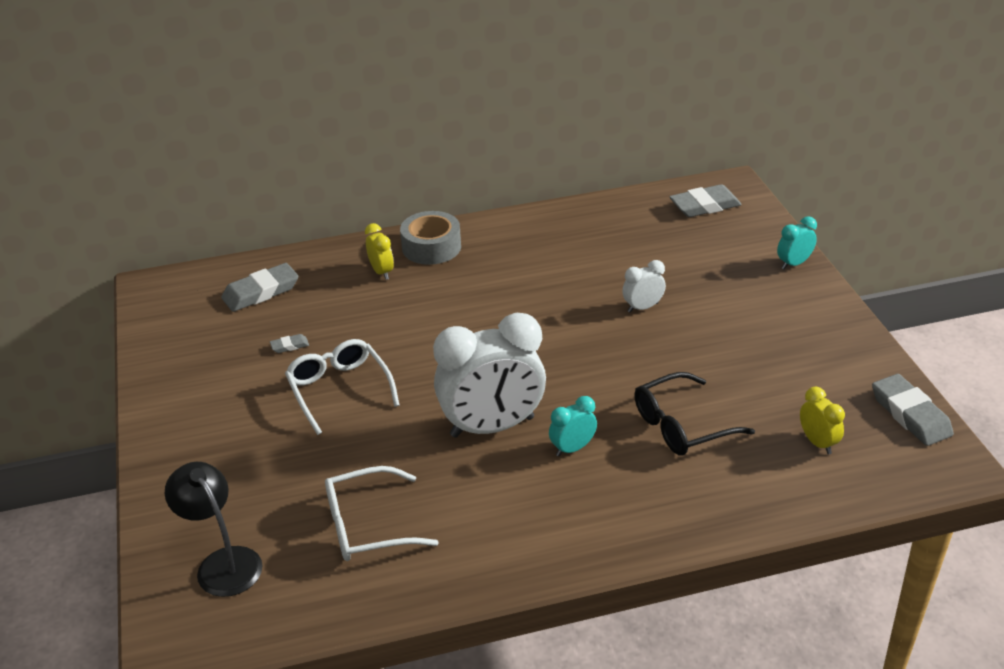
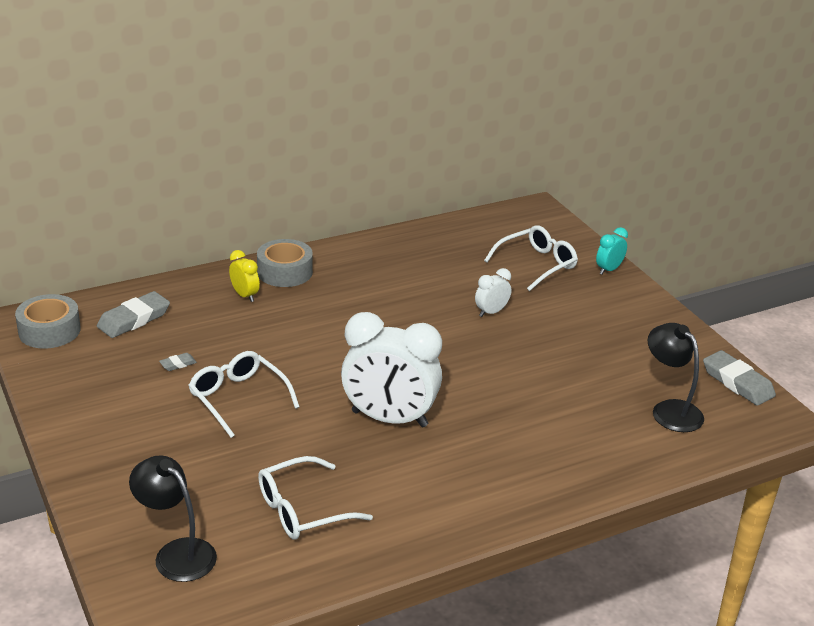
camera: 15 degrees left, 5 degrees down
white clock [433,313,546,438] -> white clock turned 45 degrees clockwise [341,312,442,427]
turquoise clock [549,396,597,457] -> none
black glasses [634,372,755,456] -> none
grey eraser [669,184,742,217] -> none
yellow clock [800,387,845,454] -> black lamp [648,323,704,432]
none -> grey tape [15,294,81,349]
none -> white glasses [484,225,578,291]

